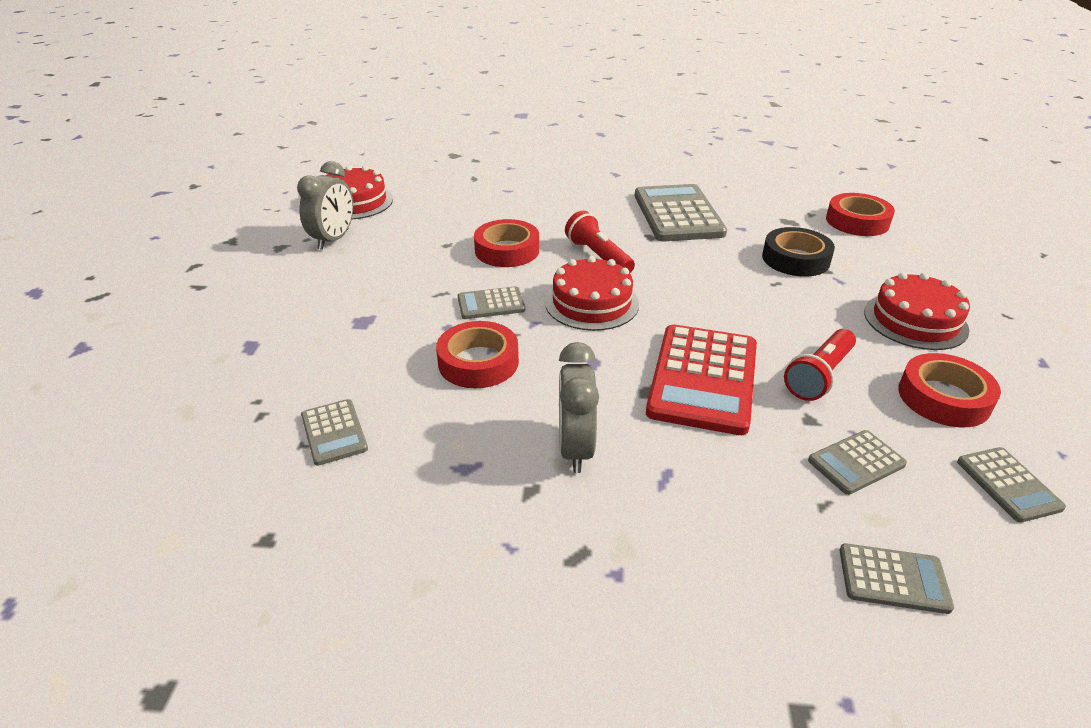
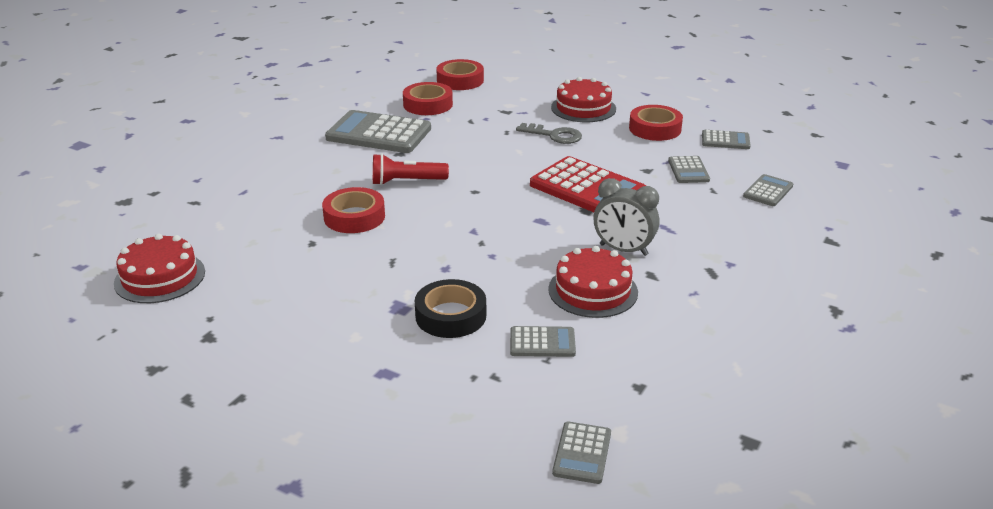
camera: 65 degrees left, 5 degrees down
grey clock [297,161,353,250] -> none
red tape [436,321,519,388] -> red tape moved to [403,82,453,115]
grey calculator [458,286,525,319] -> grey calculator moved to [552,421,611,484]
red cake [545,256,639,331] -> red cake moved to [548,246,638,318]
black tape [762,227,835,276] -> black tape moved to [415,279,486,338]
red flashlight [784,329,856,401] -> none
none -> grey key [516,123,582,144]

